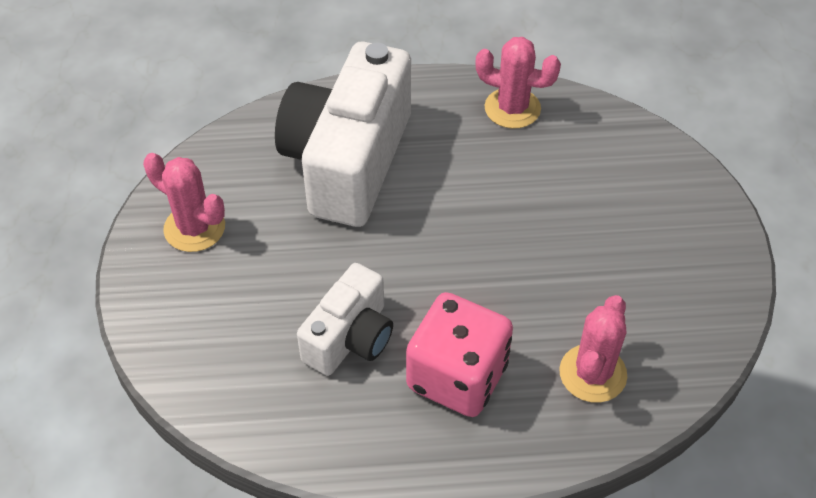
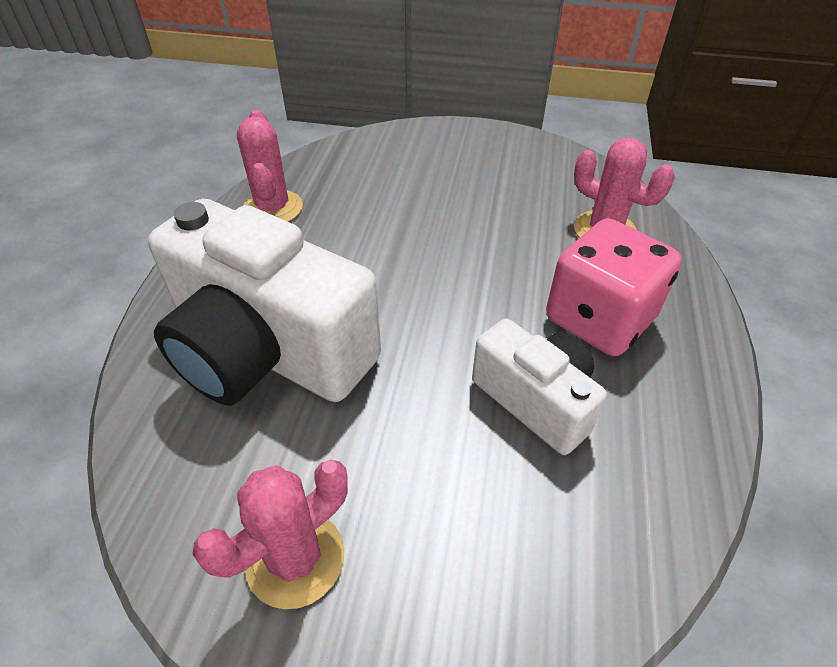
camera: 75 degrees left, 5 degrees down
pink cactus [475,37,561,129] -> pink cactus turned 45 degrees counterclockwise [237,110,303,222]

